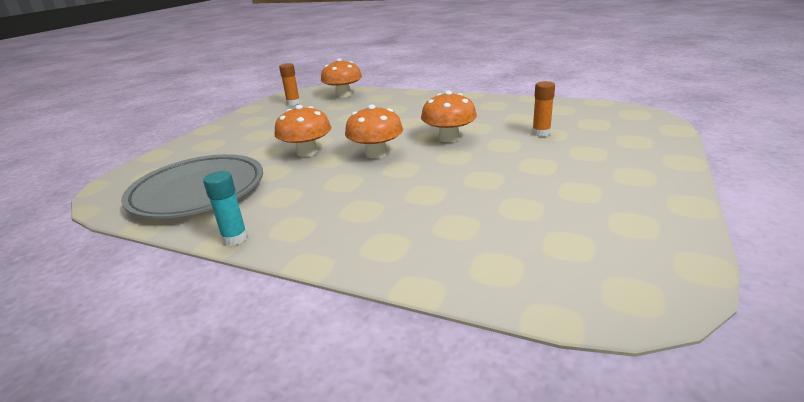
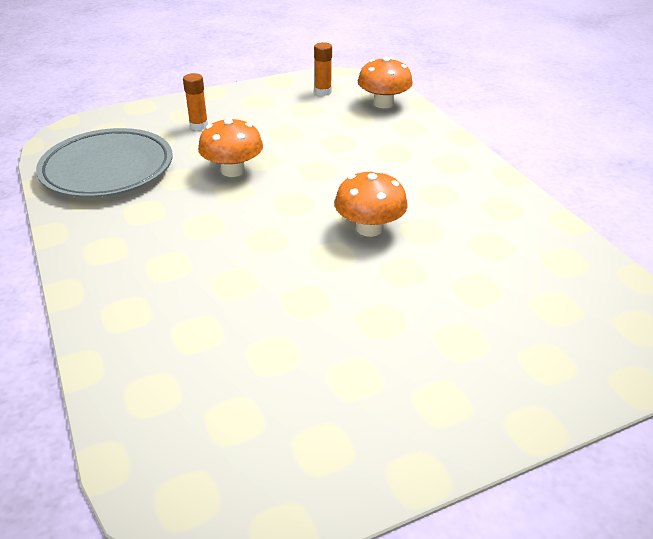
camera: 40 degrees right, 10 degrees up
turquoise glue stick [203,171,248,246] -> none
orange mushroom [345,105,403,159] -> none
orange glue stick [532,81,555,137] -> orange glue stick moved to [183,73,208,131]

